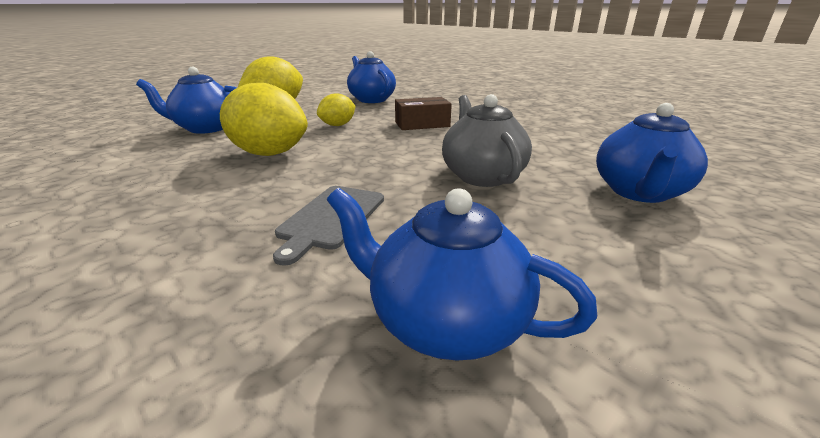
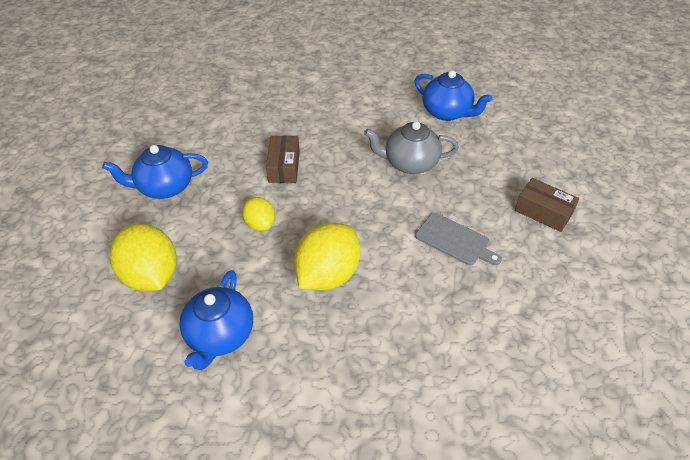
camera: 75 degrees left, 20 degrees up
blue teapot [327,188,597,361] -> brown box [515,178,579,232]

